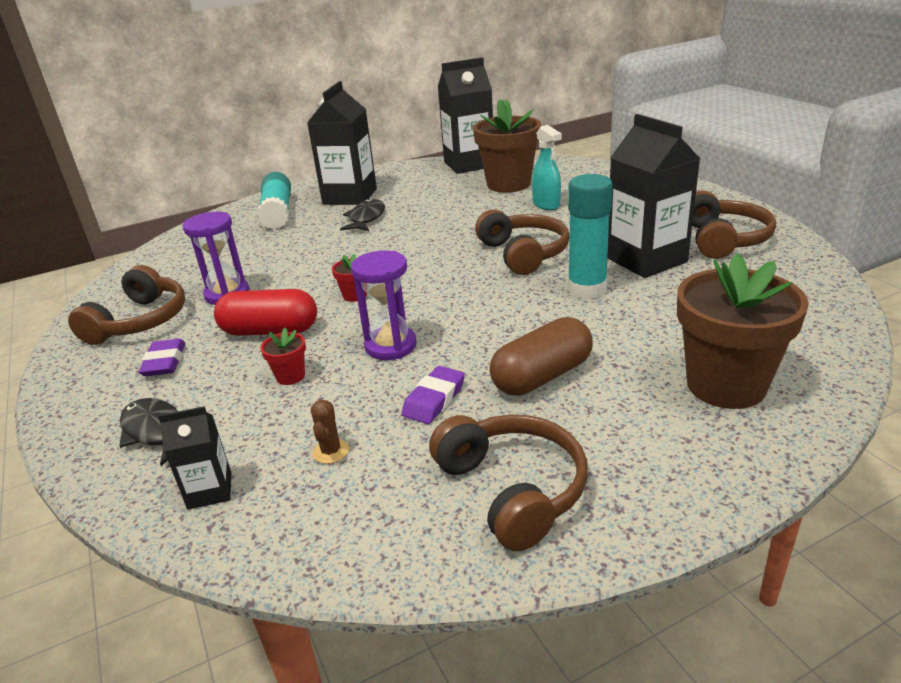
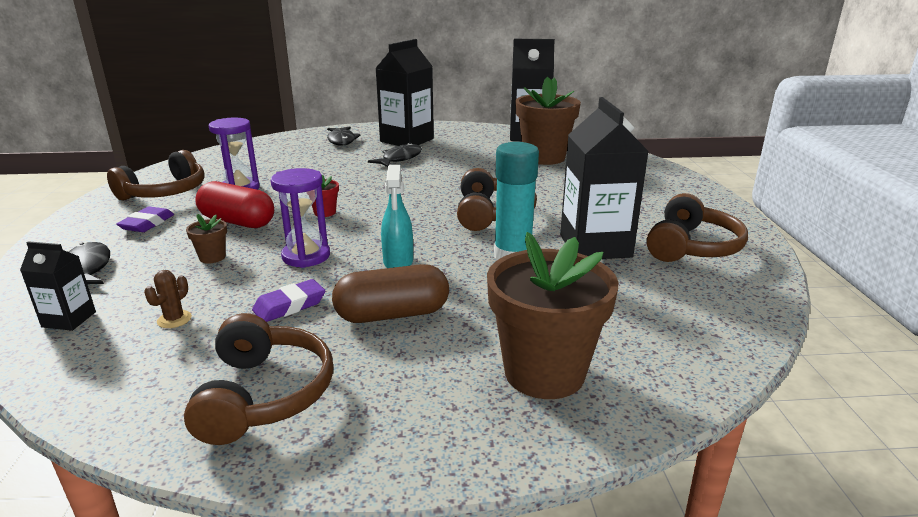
camera: 20 degrees right, 5 degrees down
turquoise glue stick [258,172,291,229] -> black fish [327,126,361,146]
red flower pot [260,328,306,385] -> brown flower pot [186,214,227,264]
turquoise spray bottle [532,125,562,210] -> turquoise spray bottle moved to [381,165,413,268]

